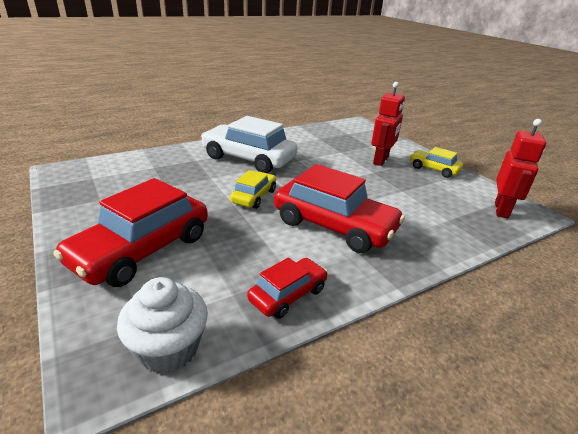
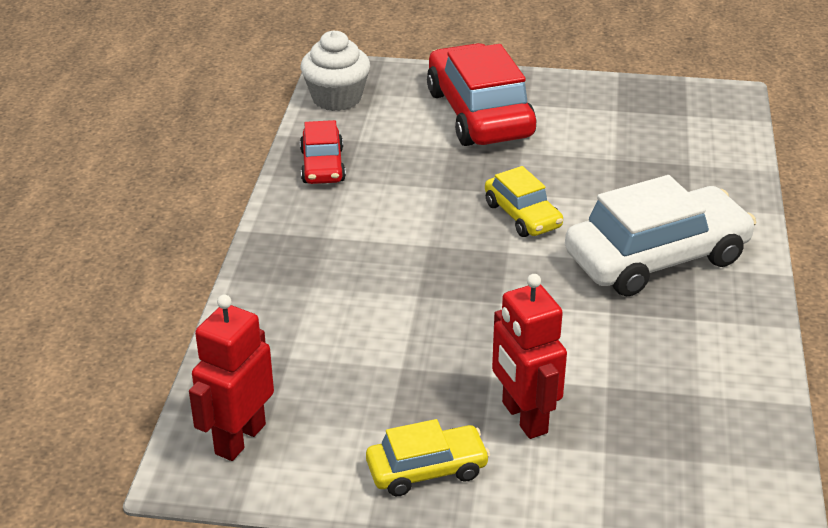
camera: 130 degrees right, 5 degrees up
red car [274,164,405,253] -> none
red robot [495,119,546,219] -> red robot turned 60 degrees clockwise [189,295,274,461]

